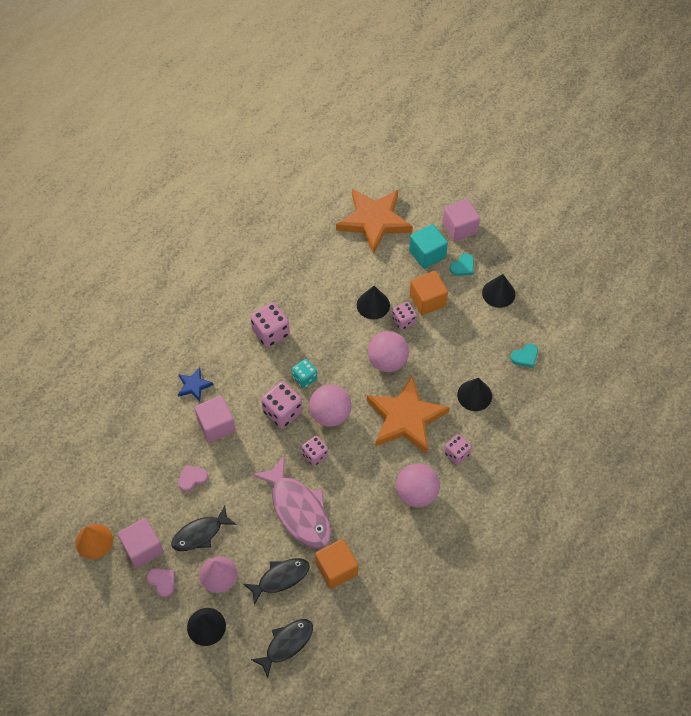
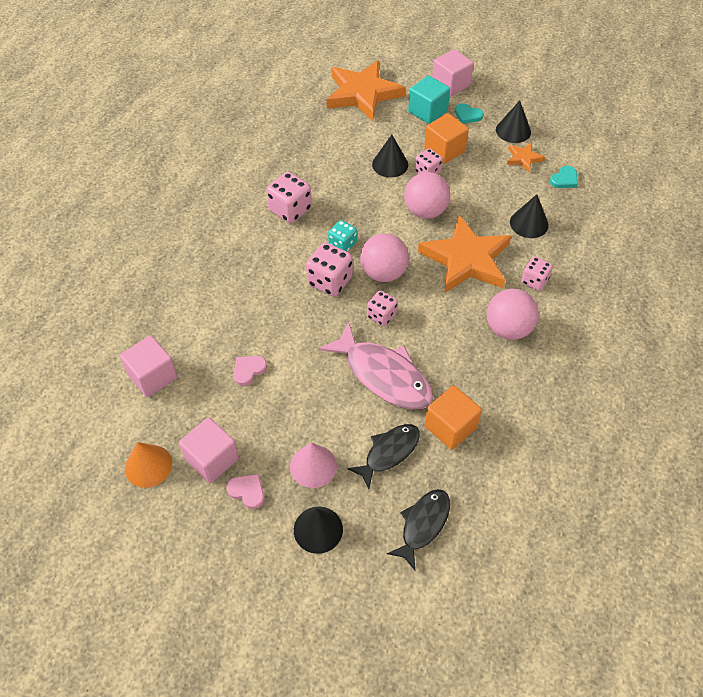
camera: 15 degrees left, 5 degrees down
black fish [171,506,237,551] -> none
blue star [178,368,214,401] -> none
pink cube [194,396,236,443] -> pink cube moved to [120,335,177,397]
turquoise heart [450,253,474,276] -> turquoise heart turned 90 degrees clockwise [455,103,484,123]
none -> orange star [507,143,545,172]

